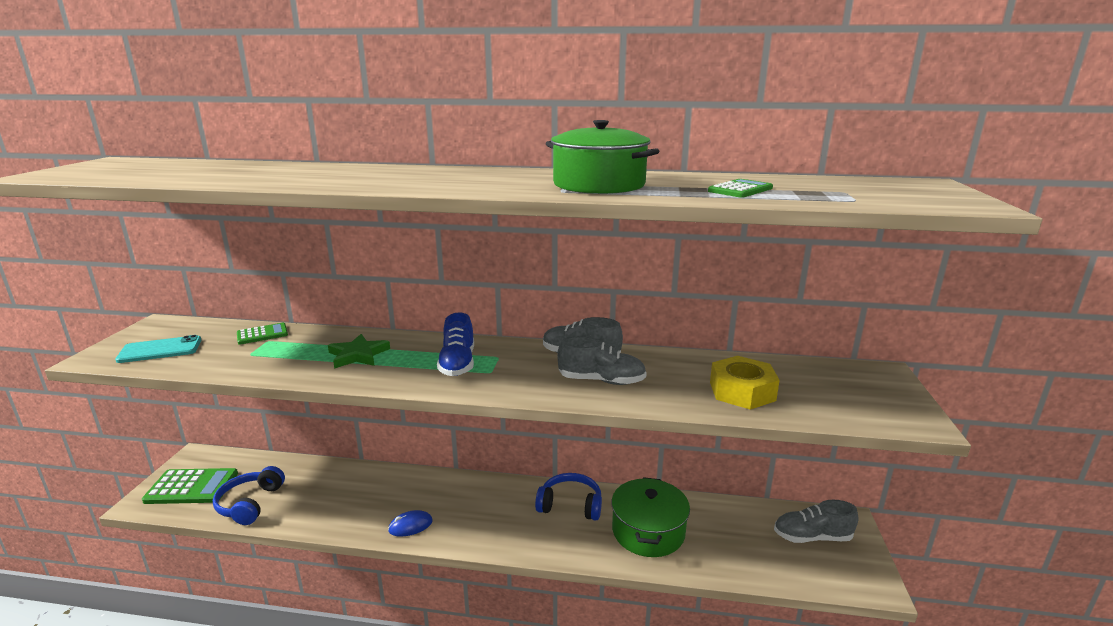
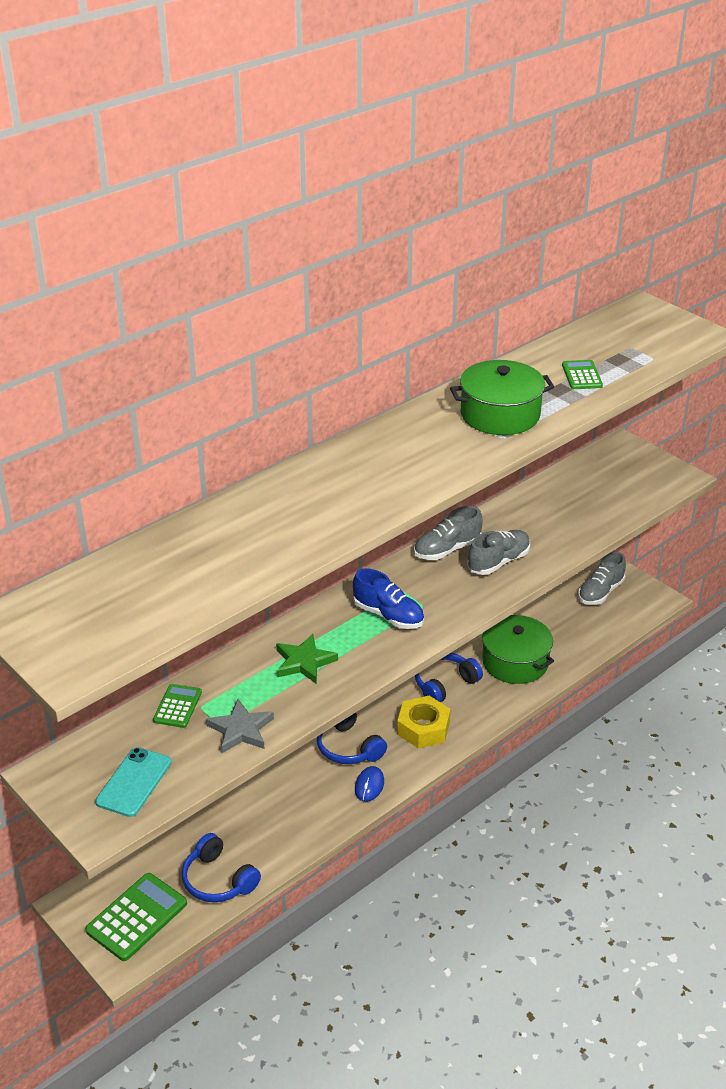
camera: 50 degrees left, 15 degrees up
yellow nut [710,356,780,410] -> yellow nut moved to [397,696,451,748]
none -> grey star [206,699,274,753]
none -> blue headphones [317,713,387,764]

